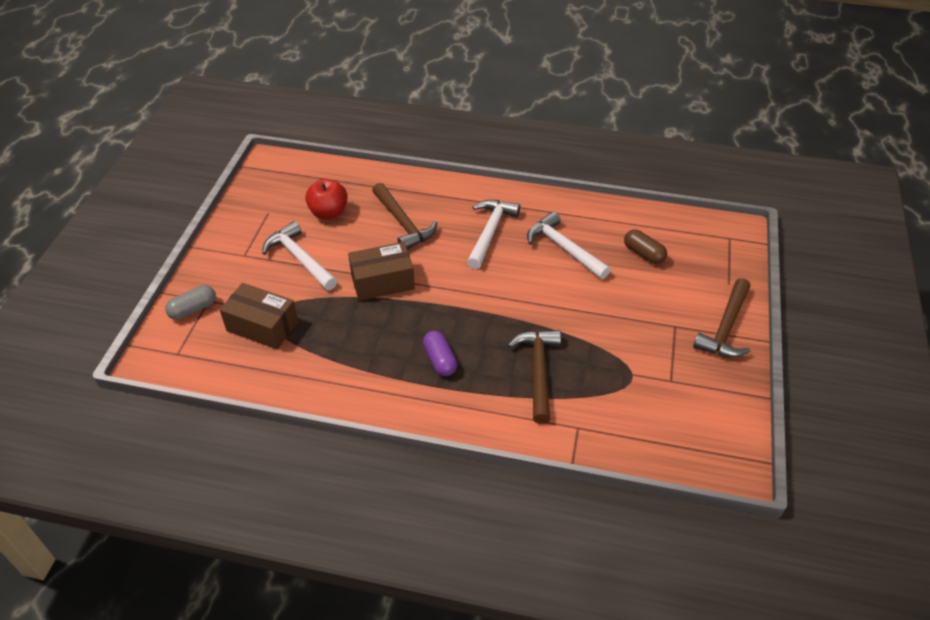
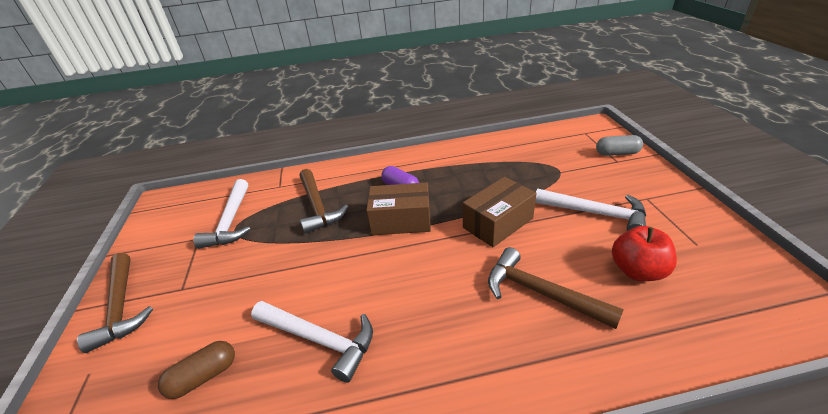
camera: 160 degrees right, 10 degrees down
grey capsule [165,285,216,320] -> grey capsule turned 60 degrees clockwise [596,135,643,156]
brown box [220,283,298,349] -> brown box moved to [366,182,431,235]
white hammer [467,200,520,269] -> white hammer moved to [193,179,250,249]
brown capsule [624,229,667,264] -> brown capsule turned 60 degrees counterclockwise [158,341,235,399]
brown hammer [693,278,751,358] -> brown hammer turned 150 degrees clockwise [77,253,153,353]

